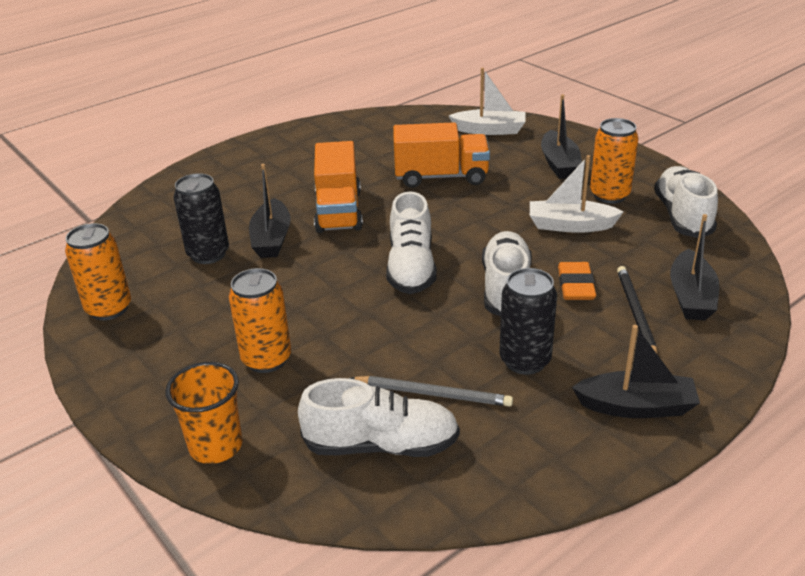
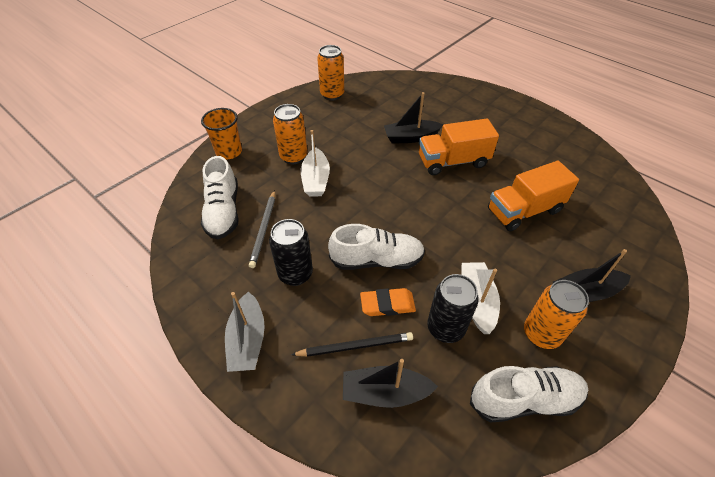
camera: 80 degrees right, 15 degrees up
black can [173,173,229,264] -> black can moved to [427,274,479,343]
white shoe [386,191,437,294] -> none
orange truck [393,123,490,188] -> orange truck turned 75 degrees clockwise [488,161,579,231]
white boat [449,68,525,135] -> white boat moved to [301,130,330,197]
black boat [572,325,700,418] -> grey boat [225,292,265,372]

